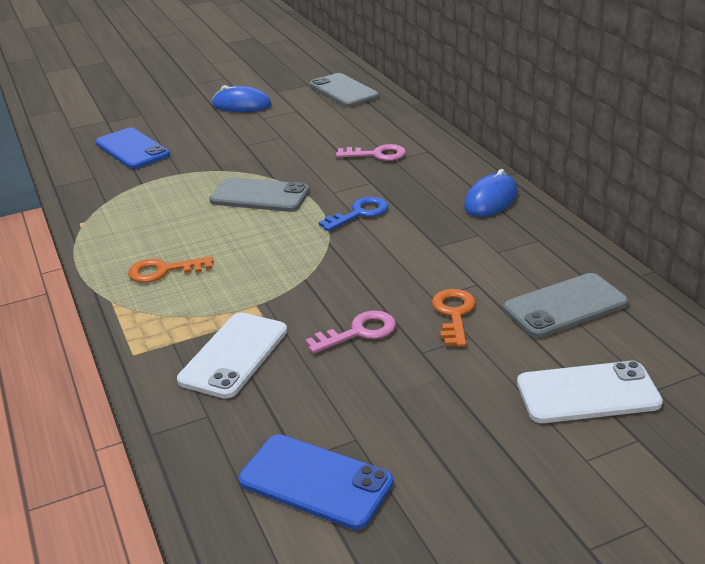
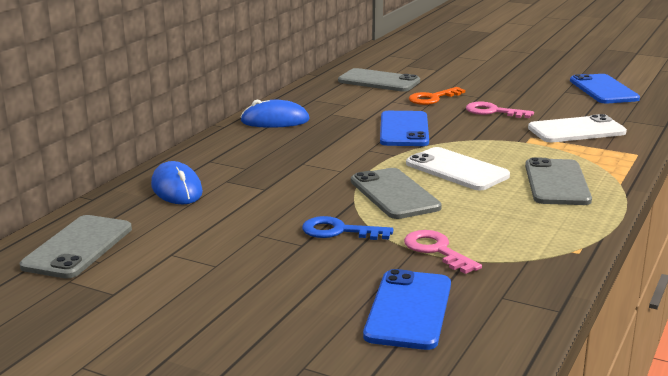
camera: 130 degrees left, 10 degrees down
orange key [128,256,214,283] -> grey phone [525,157,592,205]
blue mouse [212,85,272,112] -> blue mouse moved to [151,161,203,204]
blue key [319,197,389,231] -> blue key moved to [302,216,394,240]
pink key [336,144,406,161] -> pink key moved to [404,230,482,274]
white phone [517,361,663,423] -> white phone moved to [406,147,510,190]
none -> blue phone [380,111,429,146]

